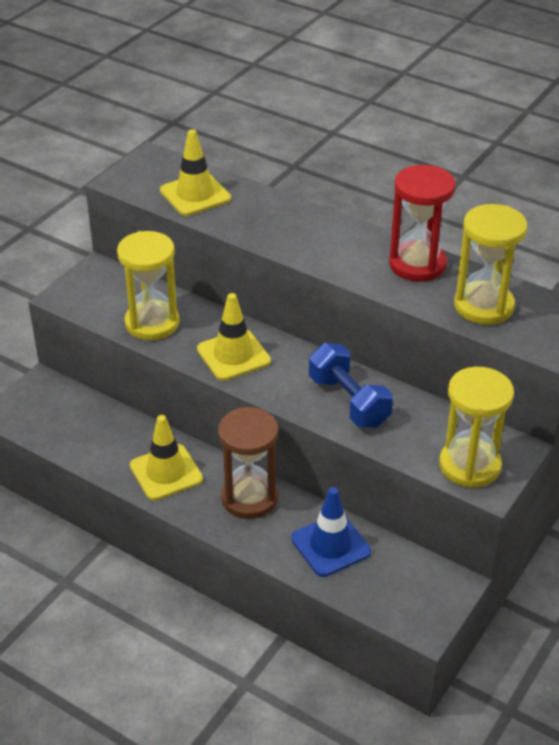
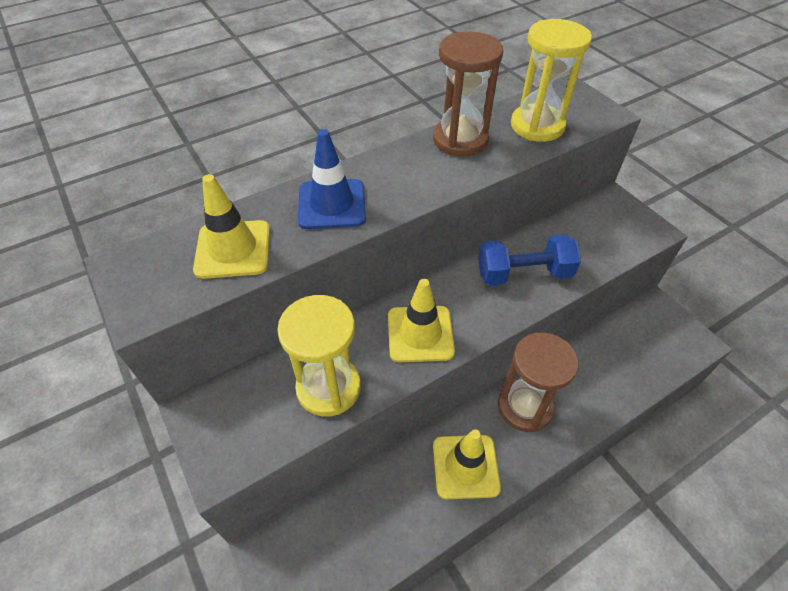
camera: 65 degrees left, 10 degrees up
blue traffic cone [291,487,371,577] -> blue traffic cone moved to [298,129,366,229]
red hourglass [389,165,456,282] -> brown hourglass [433,31,503,157]
yellow hourglass [439,367,514,488] -> none

